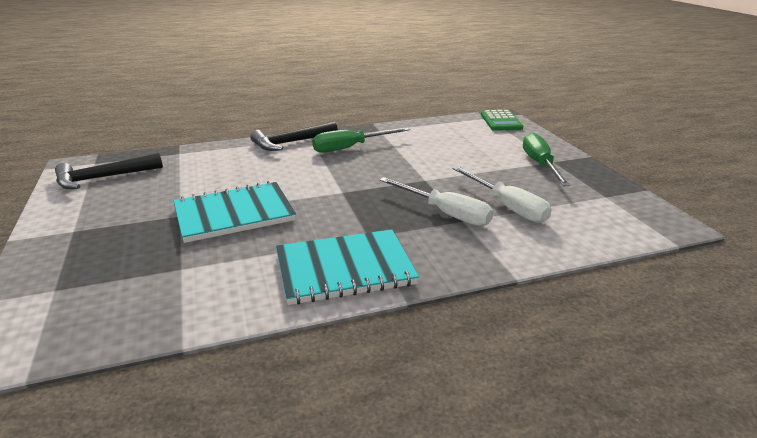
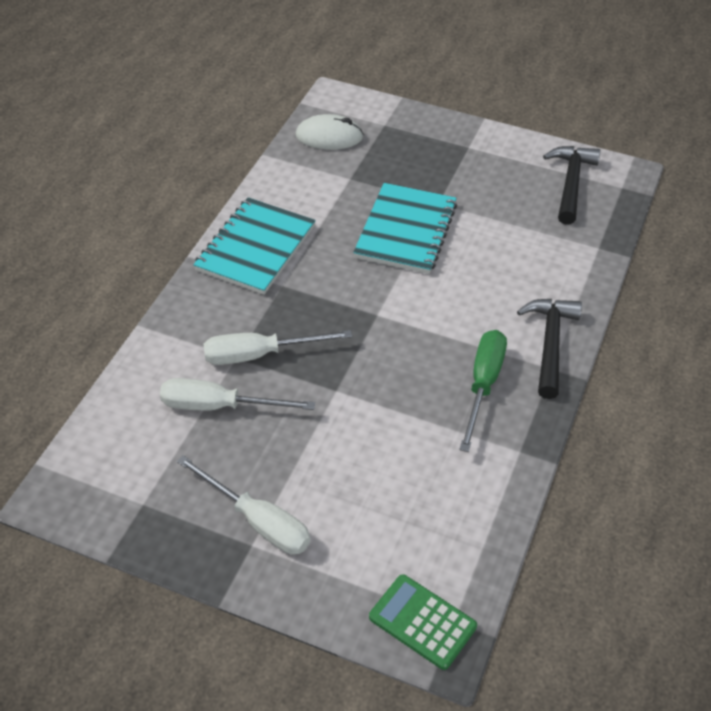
camera: 130 degrees right, 20 degrees up
green screwdriver [523,133,570,186] -> white screwdriver [177,455,311,554]
none -> white mouse [295,114,364,150]

